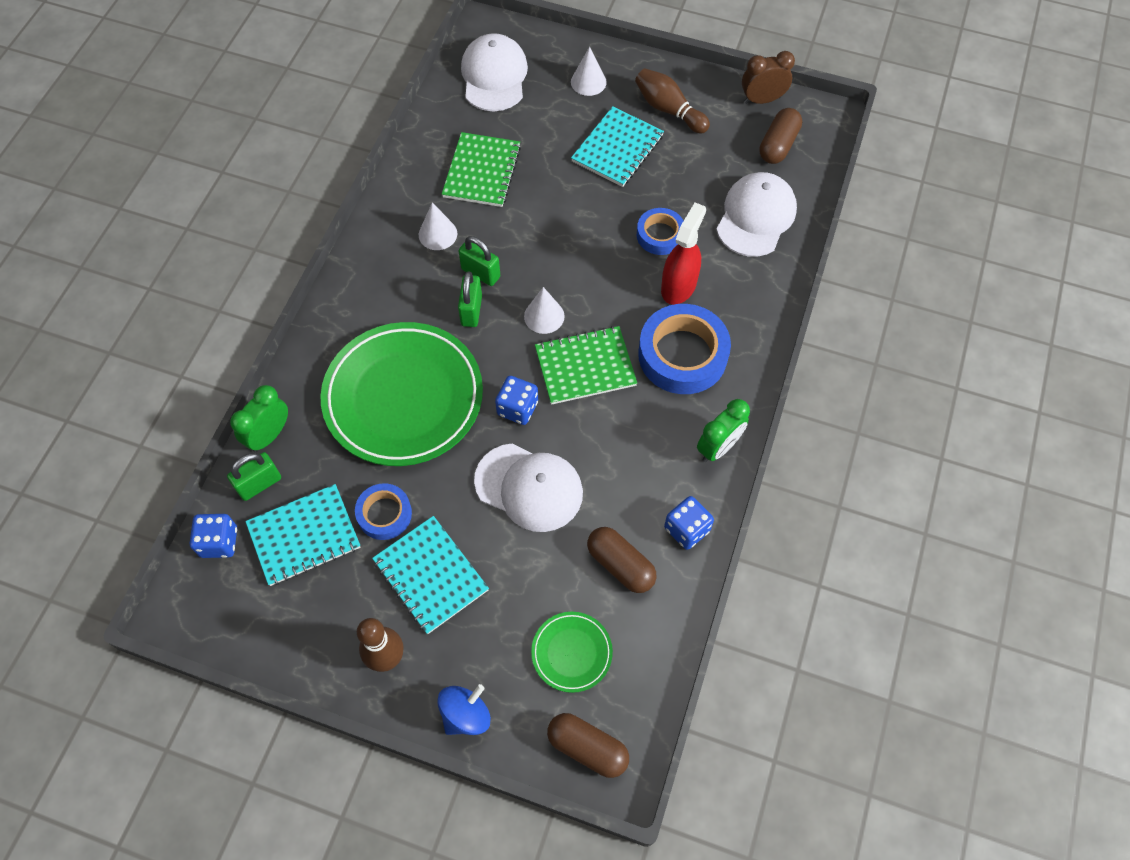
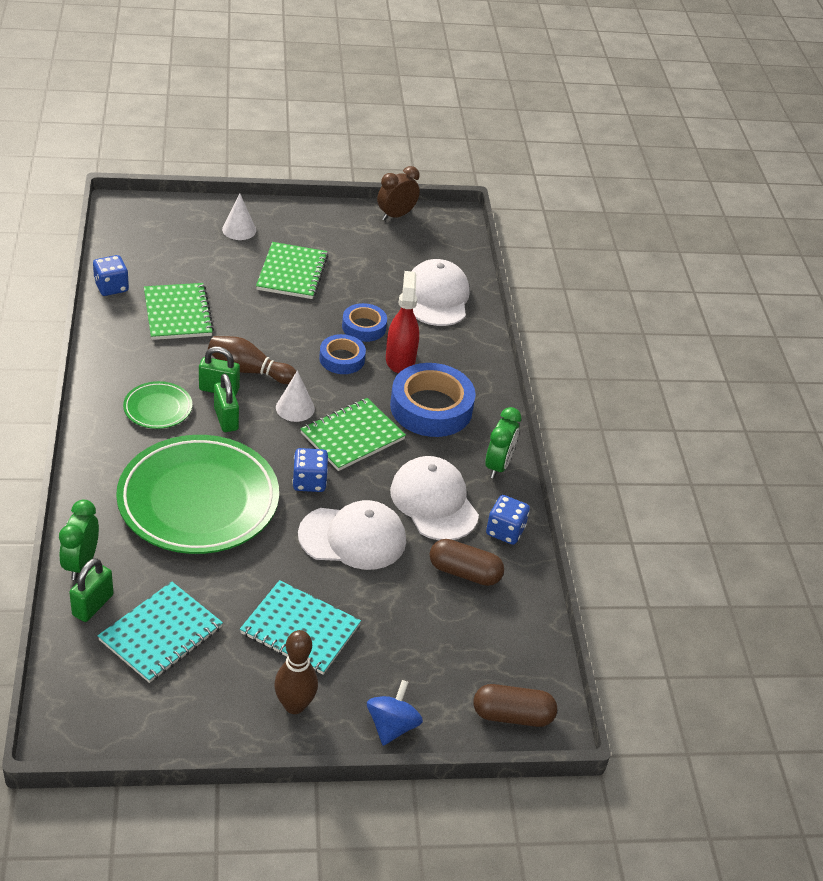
camera: 30 degrees left, 20 degrees down
blue dice [190,514,237,558] -> blue dice moved to [93,255,129,296]
blue tape [355,483,412,540] -> blue tape moved to [319,334,366,374]
white cone [419,202,457,250] -> none
white cap [461,33,528,111] -> white cap moved to [390,456,479,540]
green plate [531,612,613,693] -> green plate moved to [123,381,192,429]
turquoise notebook [571,106,664,187] -> green notebook [256,242,328,299]
brown bowling pin [635,68,710,133] -> brown bowling pin moved to [208,336,296,384]
brown capsule [759,108,802,164] -> none

